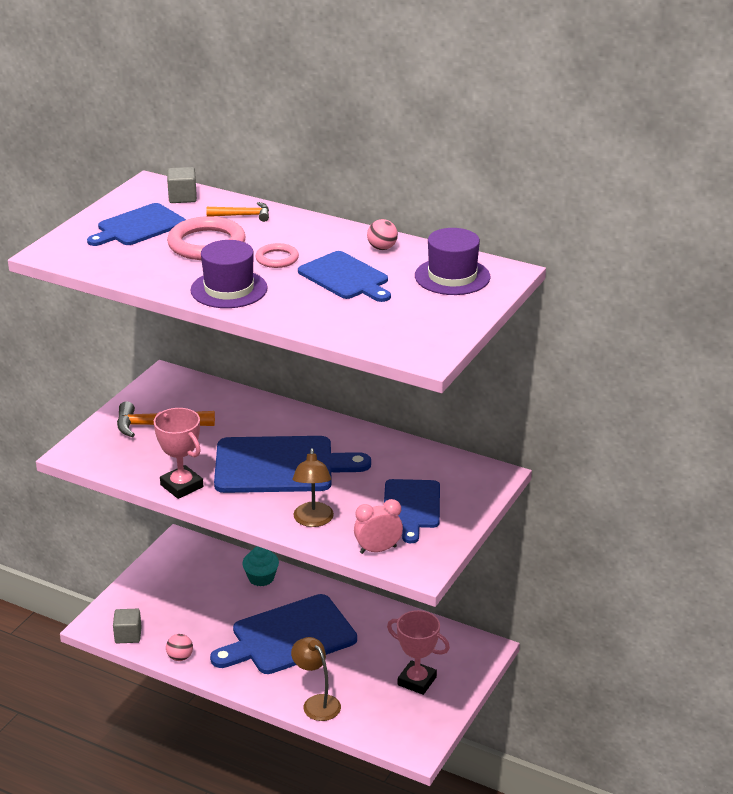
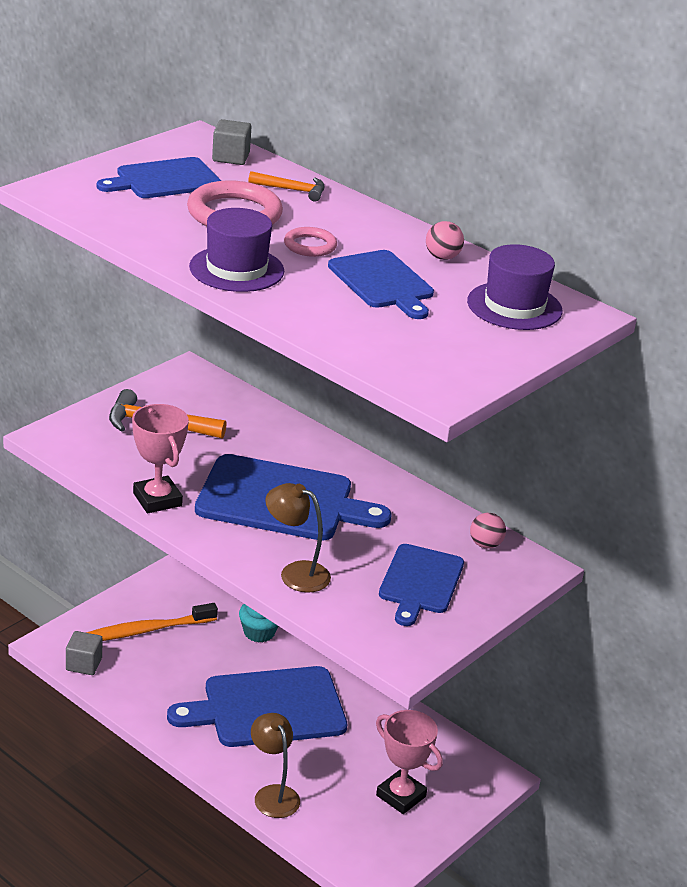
camera: 10 degrees right, 0 degrees up
pink ball [166,634,193,661] -> pink ball moved to [470,513,506,549]
brown lamp [292,448,334,527] -> brown lamp turned 105 degrees clockwise [266,483,331,592]
pink clock [354,499,403,554] -> none
none -> orange toothbrush [86,603,218,641]

